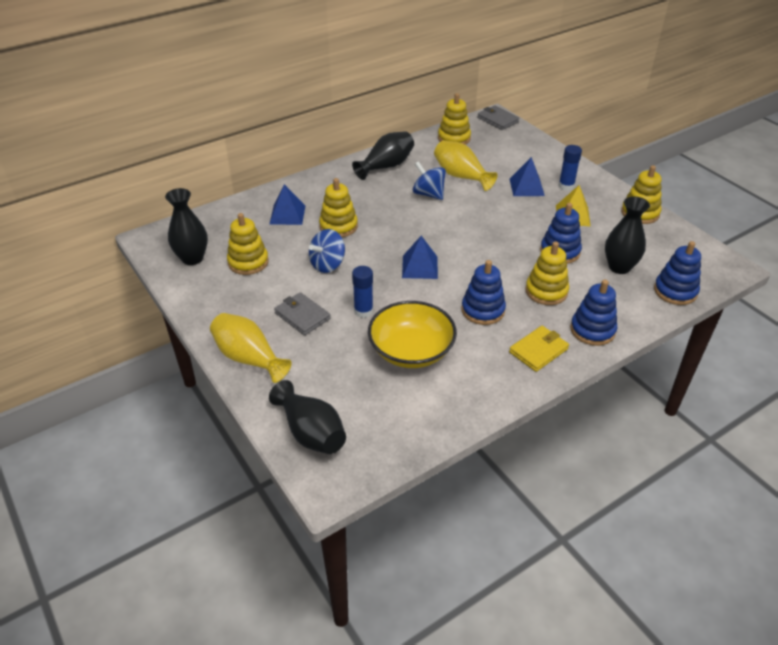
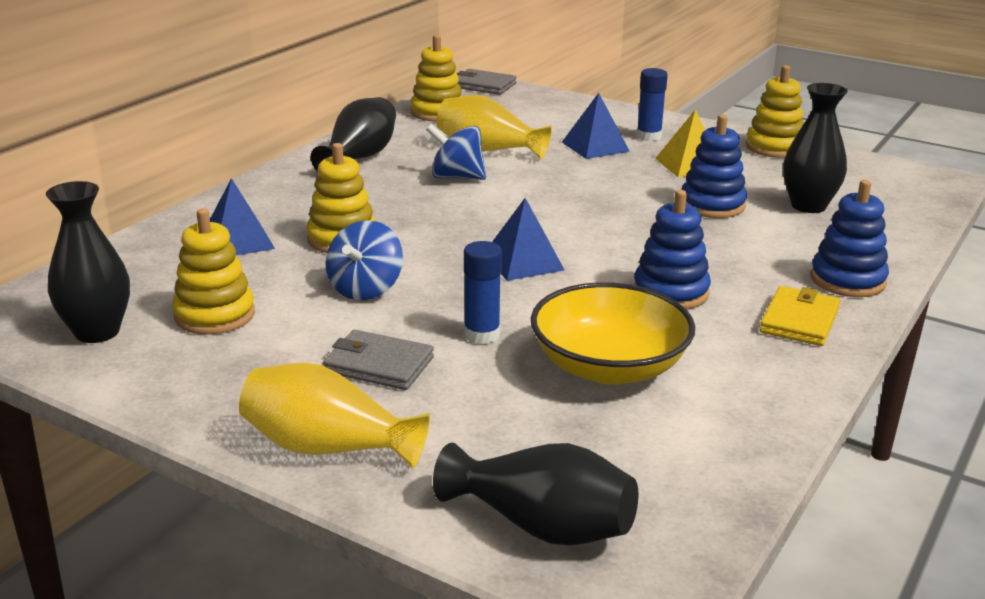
camera: 25 degrees left, 15 degrees down
yellow stacking toy [525,241,569,305] -> none
blue stacking toy [654,241,701,305] -> none

